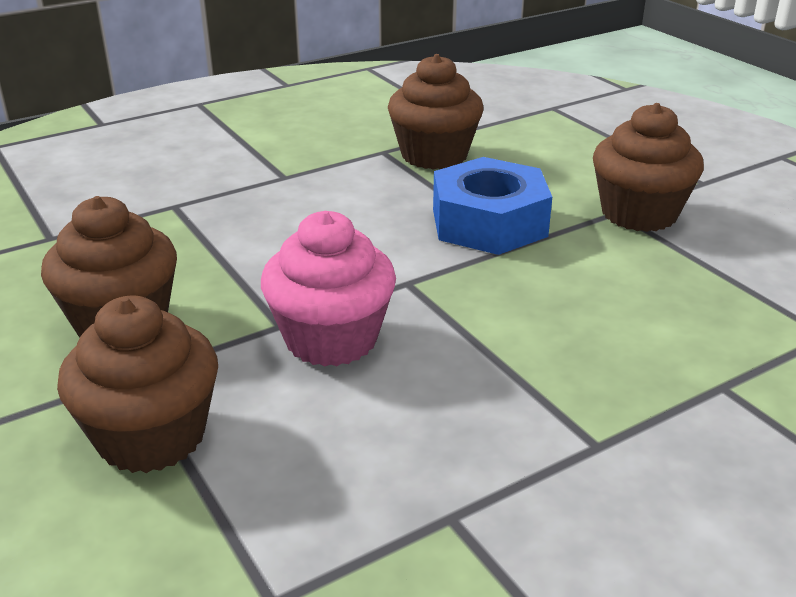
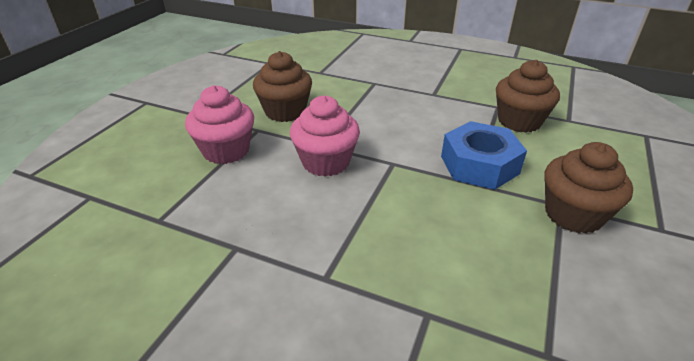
camera: 55 degrees right, 5 degrees up
brown cupcake [57,296,218,473] -> pink cupcake [185,85,254,164]

